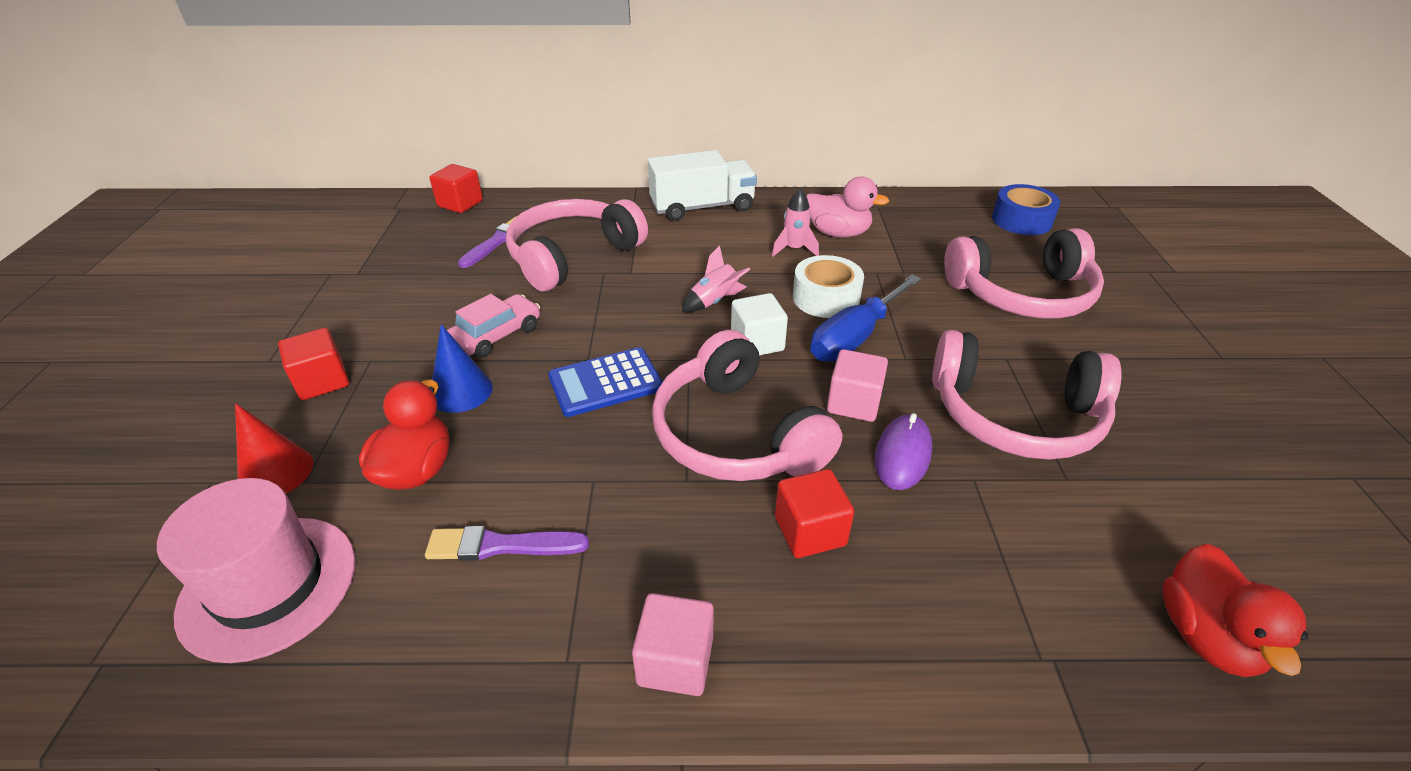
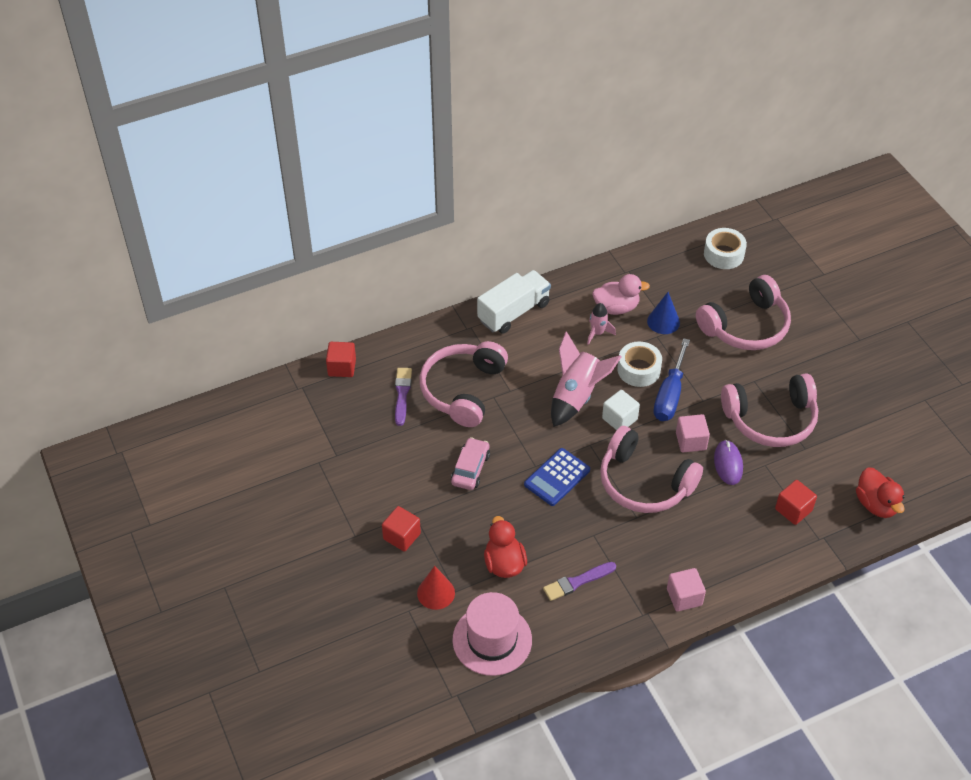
camera: 25 degrees left, 10 degrees up
blue cone [432,324,493,413] -> blue cone moved to [647,292,680,334]
pink rocket [682,246,750,312] -> pink rocket [551,331,622,427], size x1.89
red cube [775,469,854,558] -> red cube moved to [775,480,817,525]
blue tape [992,184,1061,235] -> white tape [704,228,747,269]

